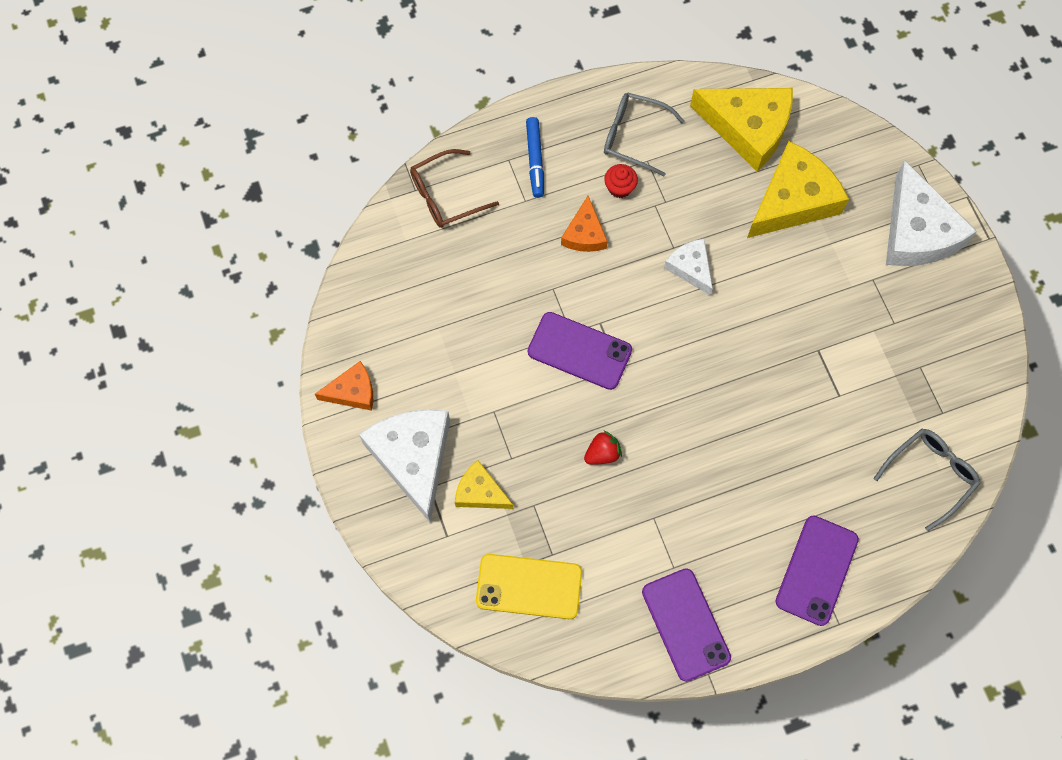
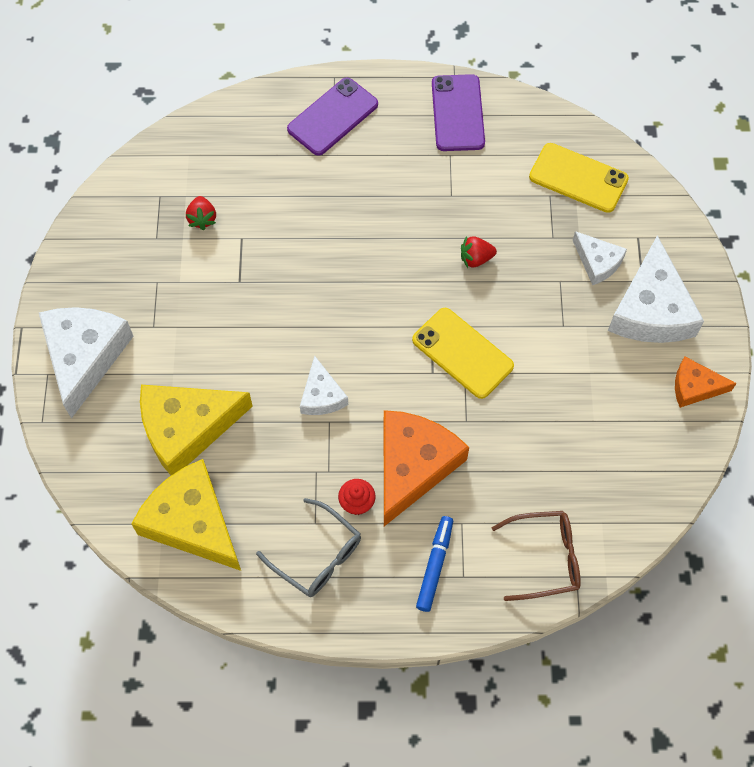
camera: 160 degrees left, 5 degrees down
yellow cheese [455,460,513,509] -> white cheese [573,231,627,285]
purple phone [528,312,632,390] -> yellow phone [412,308,514,399]
orange cheese [561,196,608,252] -> orange cheese [384,410,469,526], size x1.86
grey glasses [873,429,980,531] -> none
none -> red strawberry [186,196,216,230]

